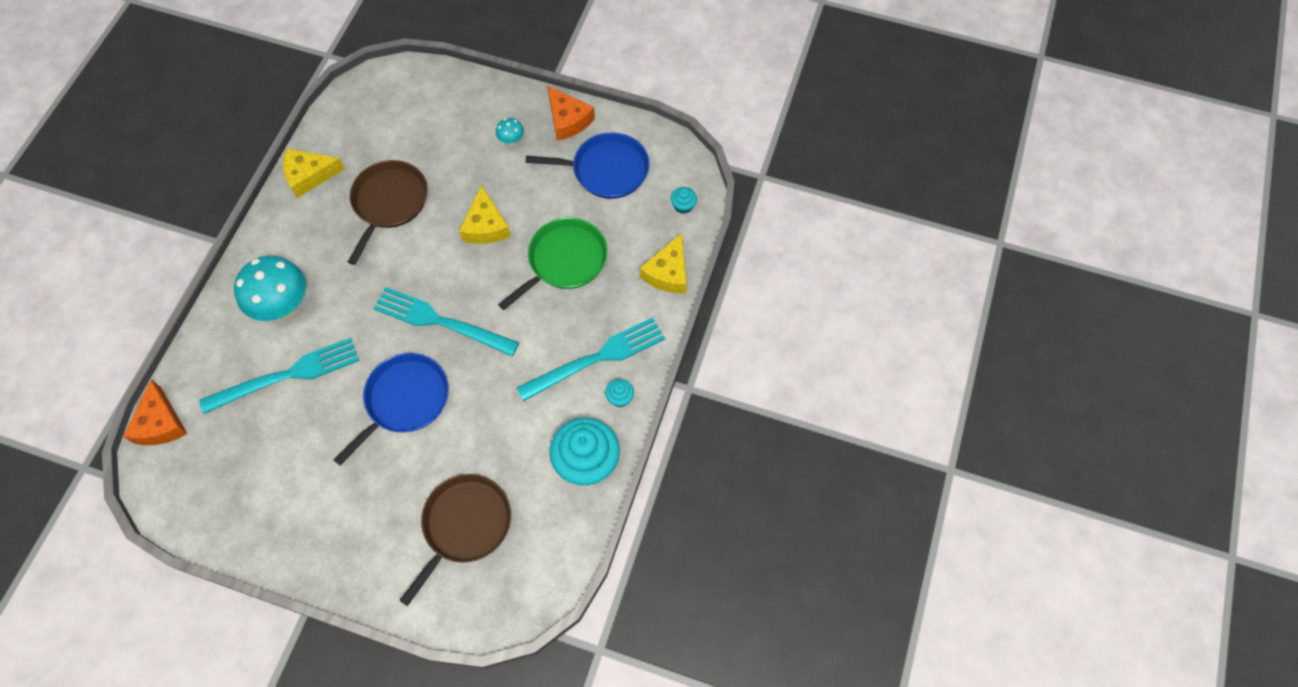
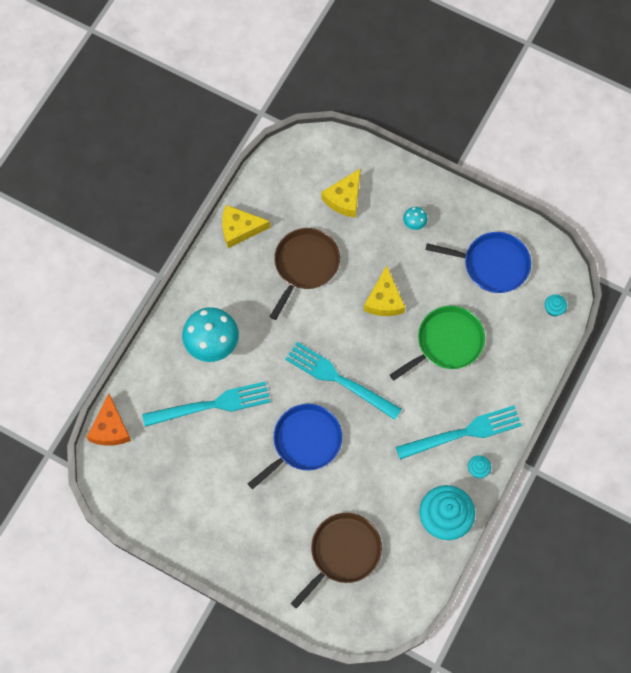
camera: 10 degrees right, 5 degrees up
orange cheese [547,86,595,141] -> none
yellow cheese [640,233,687,293] -> yellow cheese moved to [321,168,361,218]

